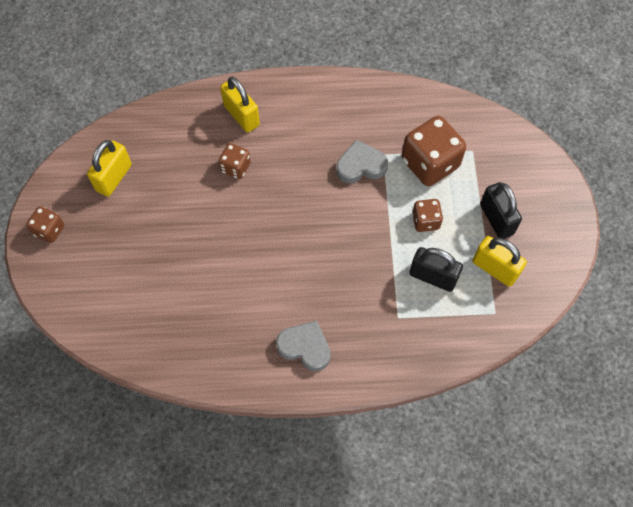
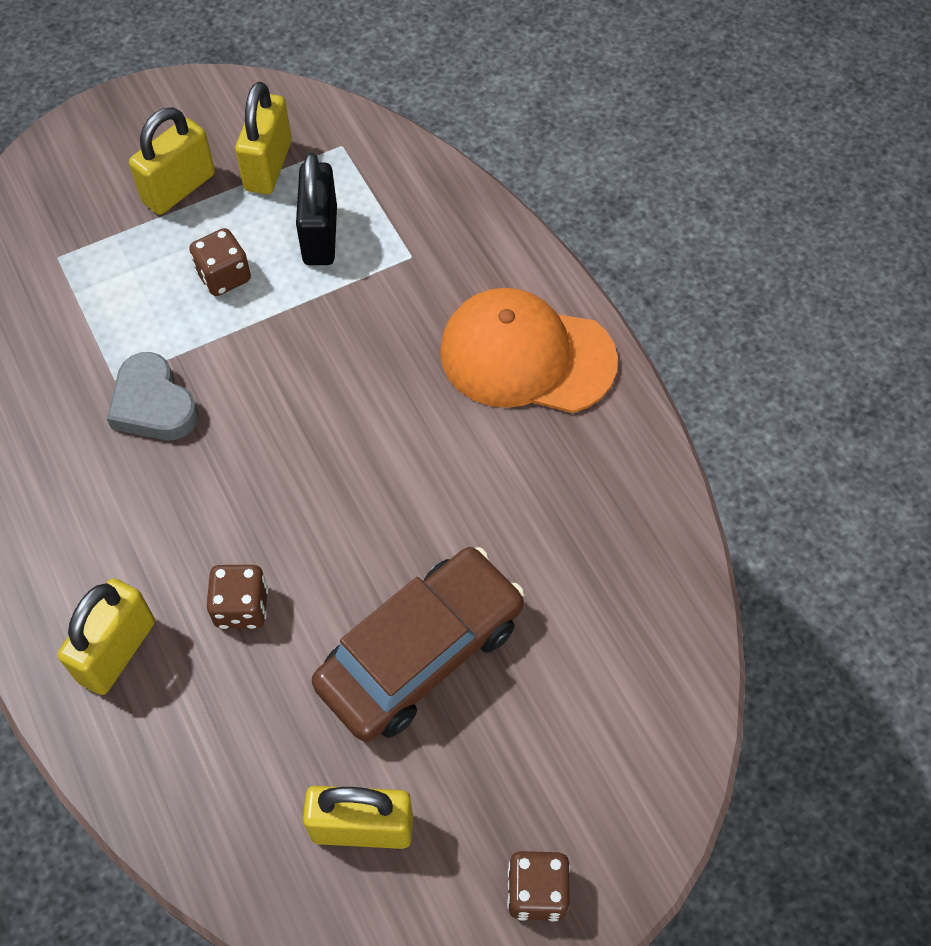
camera: 115 degrees left, 5 degrees down
grey heart [276,320,331,371] -> orange cap [440,288,618,413]
brown dice [402,116,466,186] -> none
black padlock [480,182,522,239] -> yellow padlock [129,107,215,215]
none -> brown car [312,547,525,742]

